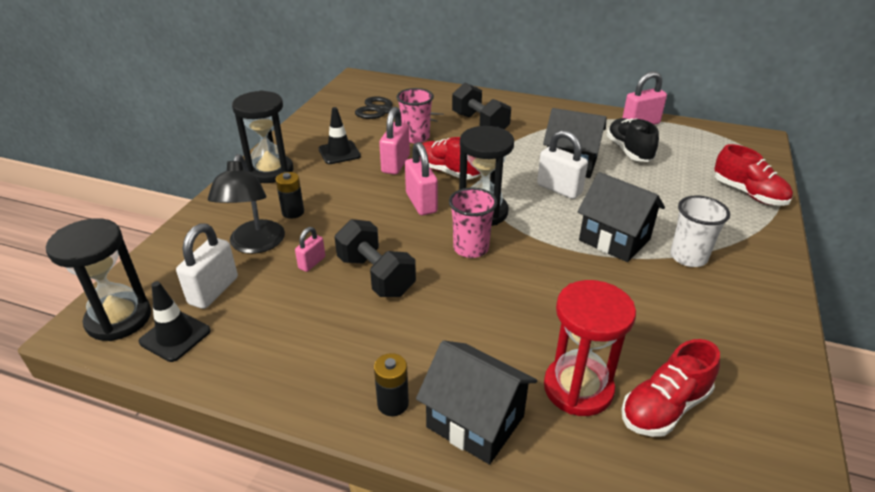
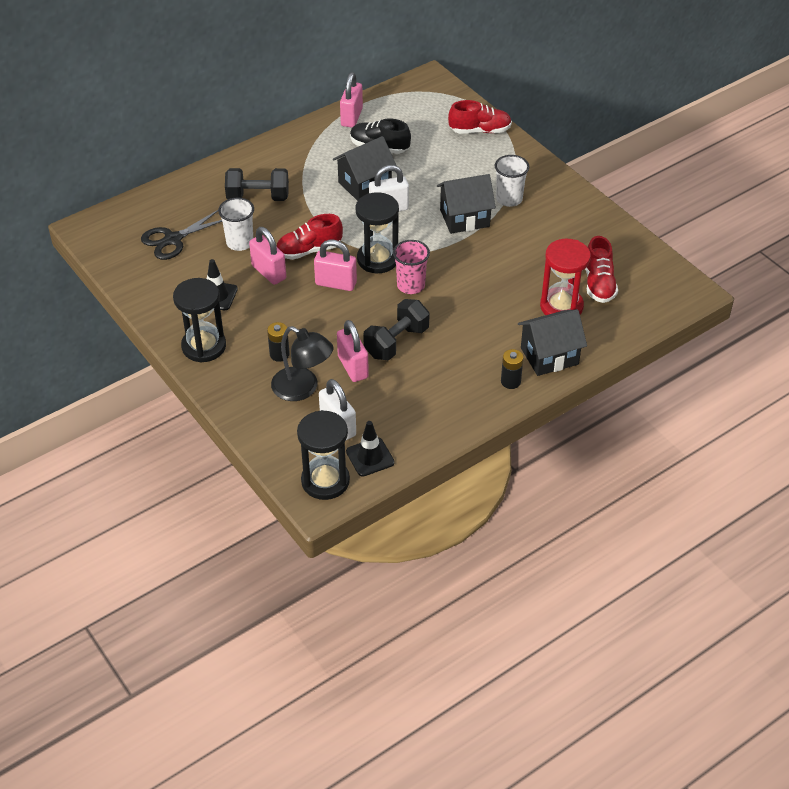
camera: 55 degrees left, 10 degrees up
pink padlock [295,227,325,272] -> pink padlock [337,320,369,382], size x1.75
black dumbbell [335,219,416,297] -> black dumbbell turned 45 degrees counterclockwise [363,299,430,361]
pink cup [396,88,434,143] -> white cup [218,198,254,251]

